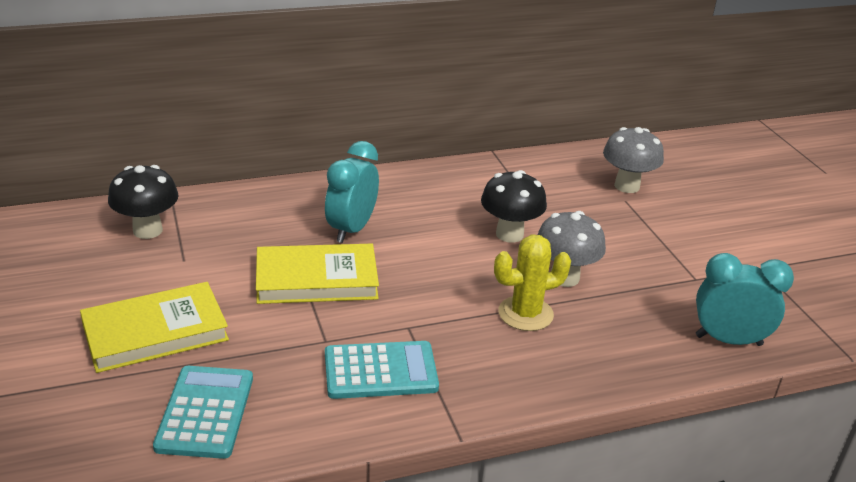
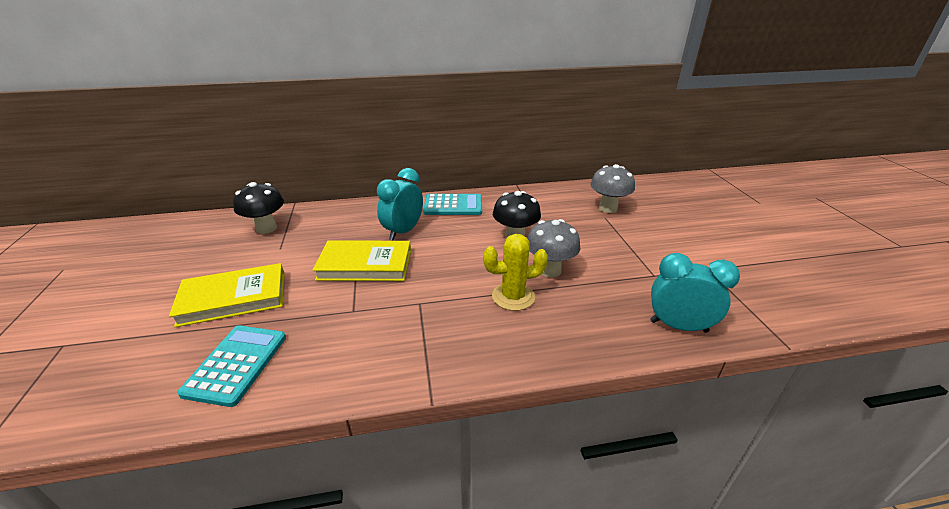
camera: 10 degrees right, 0 degrees up
turquoise calculator [325,341,439,399] -> turquoise calculator moved to [423,194,482,215]

